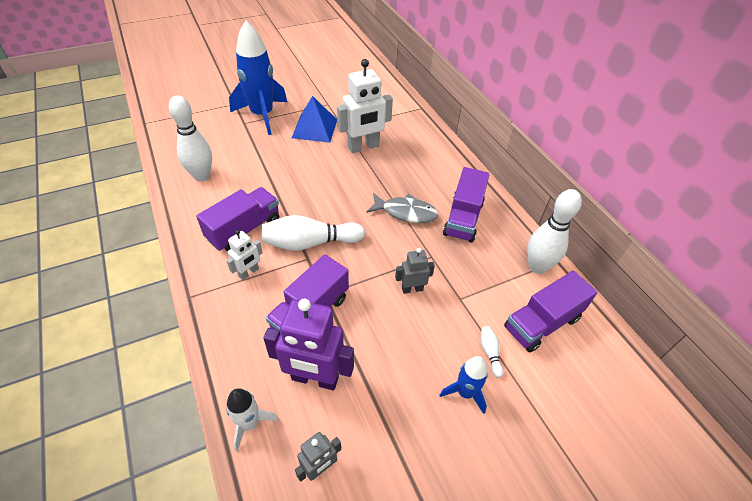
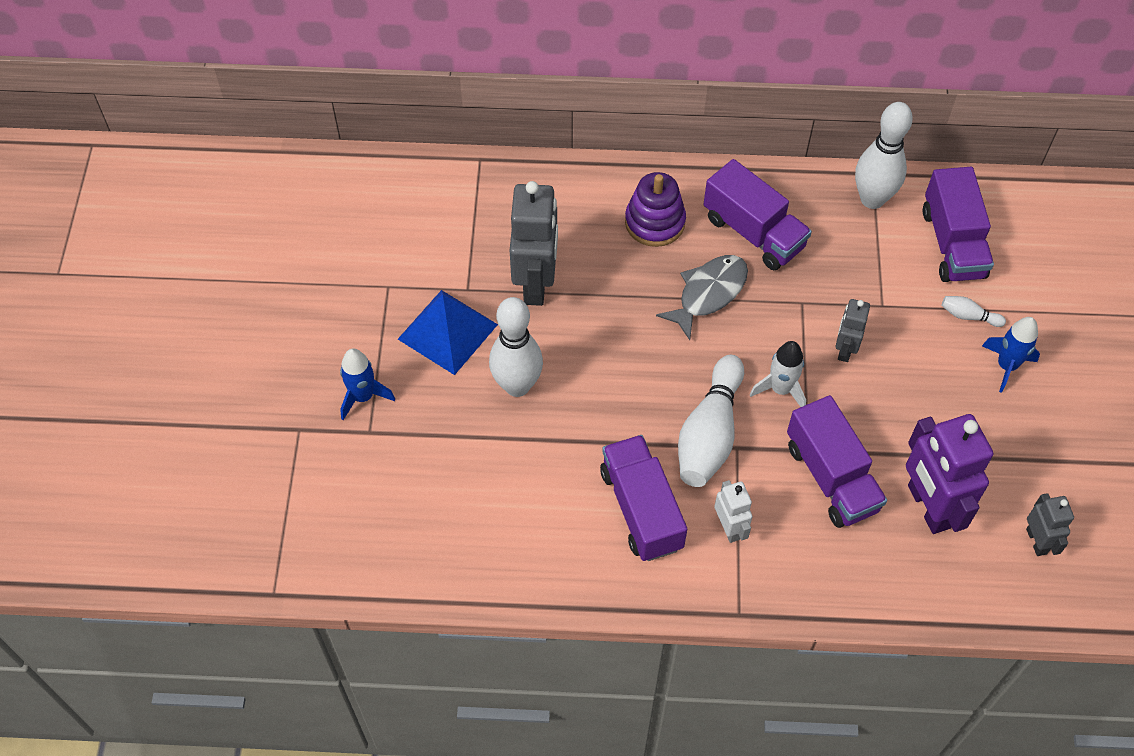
camera: 60 degrees left, 10 degrees up
white bowling pin [169,95,212,182] -> white bowling pin moved to [489,297,543,397]
white rocket [226,388,279,452] -> white rocket moved to [750,341,806,407]
blue rocket [229,20,287,135] -> blue rocket [340,349,395,420], size x0.50
purple robot [263,299,354,390] -> purple robot turned 120 degrees clockwise [906,414,993,534]
white robot [337,59,393,153] -> grey robot [510,181,558,306]
none -> purple stacking toy [625,172,686,247]

